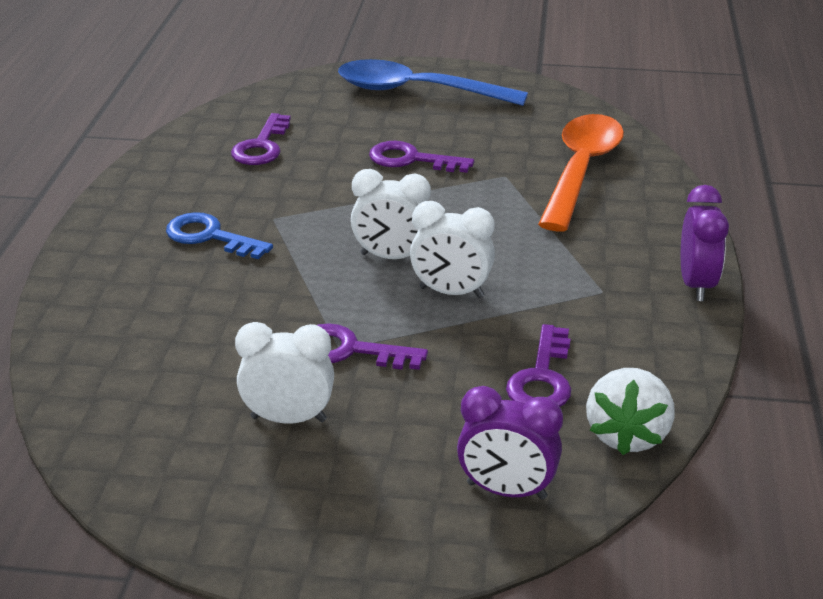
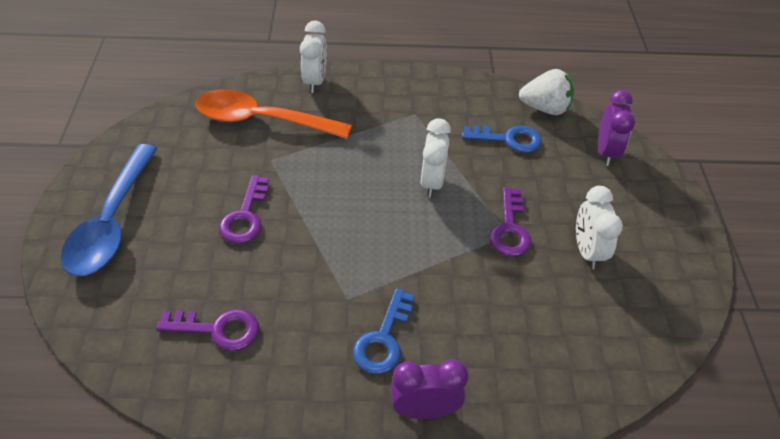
camera: 100 degrees left, 15 degrees up
white clock [351,169,431,259] -> white clock moved to [300,20,327,93]
purple key [506,324,571,407] -> blue key [462,125,542,153]
purple clock [681,185,729,301] -> purple clock moved to [390,359,468,419]

